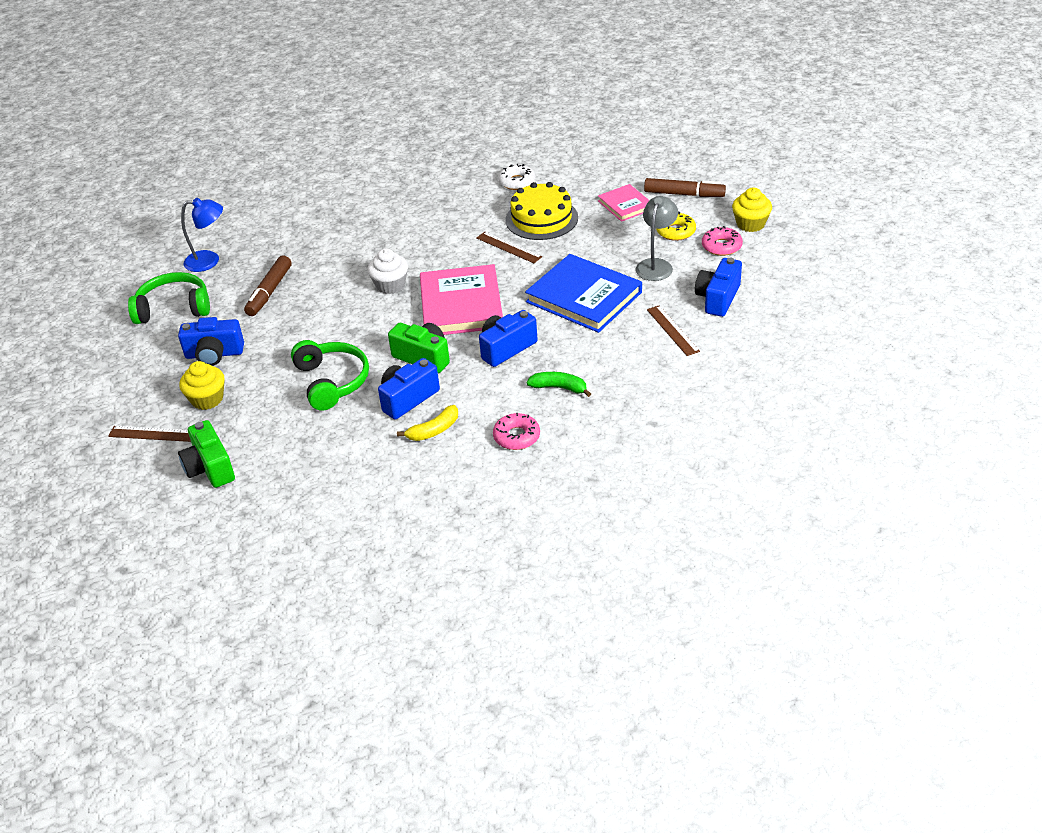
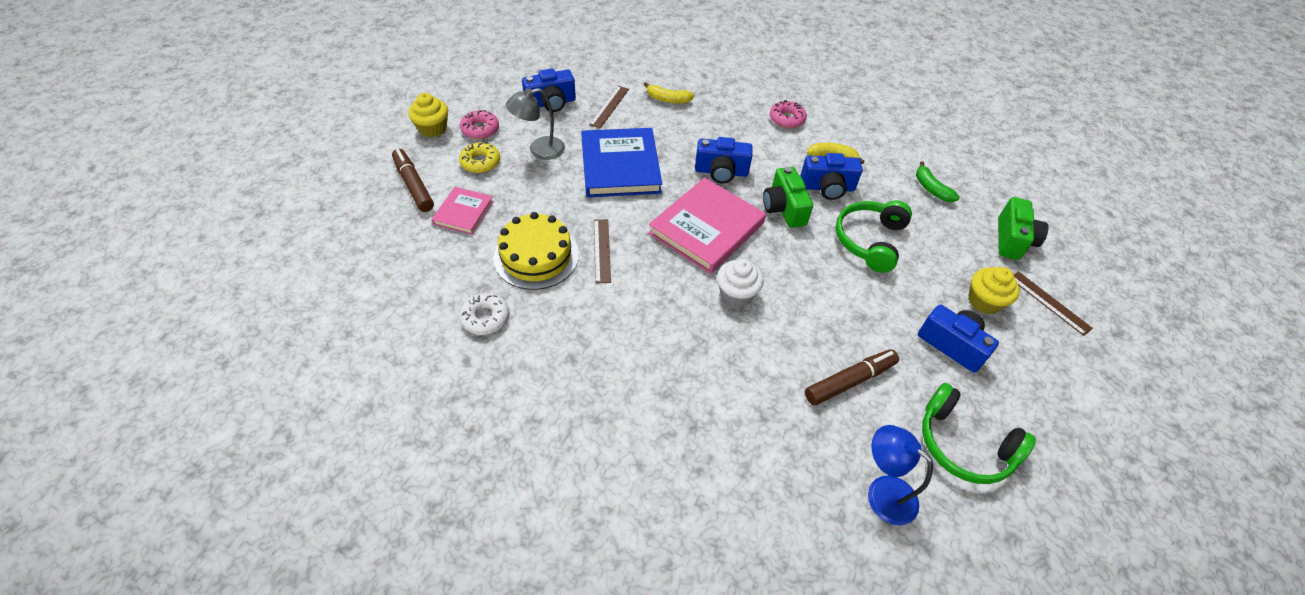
camera: 140 degrees left, 10 degrees up
green banana [527,372,591,397] -> green banana moved to [916,161,960,202]
none -> yellow banana [644,82,694,103]

